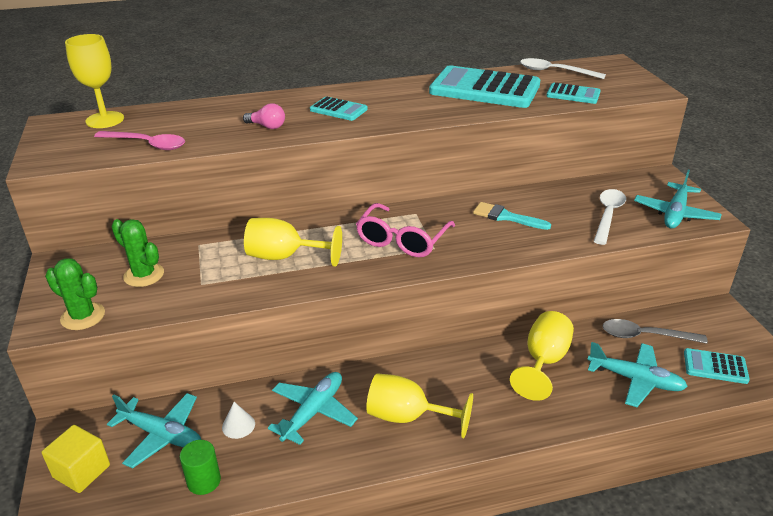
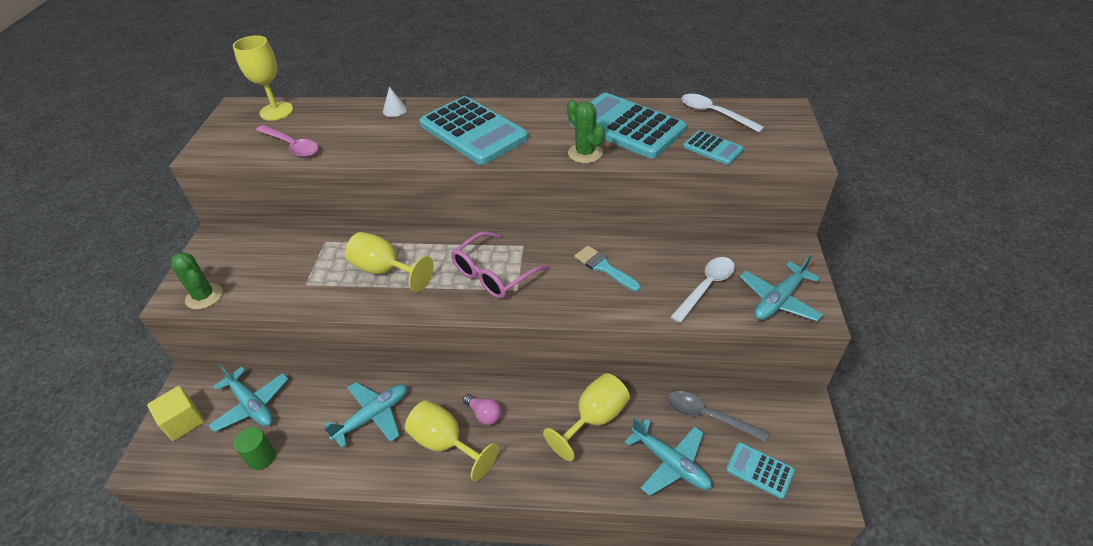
camera: 20 degrees right, 10 degrees up
green cactus [111,219,164,287] -> green cactus moved to [567,100,605,163]
white cone [222,402,255,439] -> white cone moved to [383,87,407,117]
pink light bulb [243,103,285,129] -> pink light bulb moved to [463,394,501,425]
turquoise calculator [310,96,368,121] -> turquoise calculator [420,96,528,165], size x2.07

